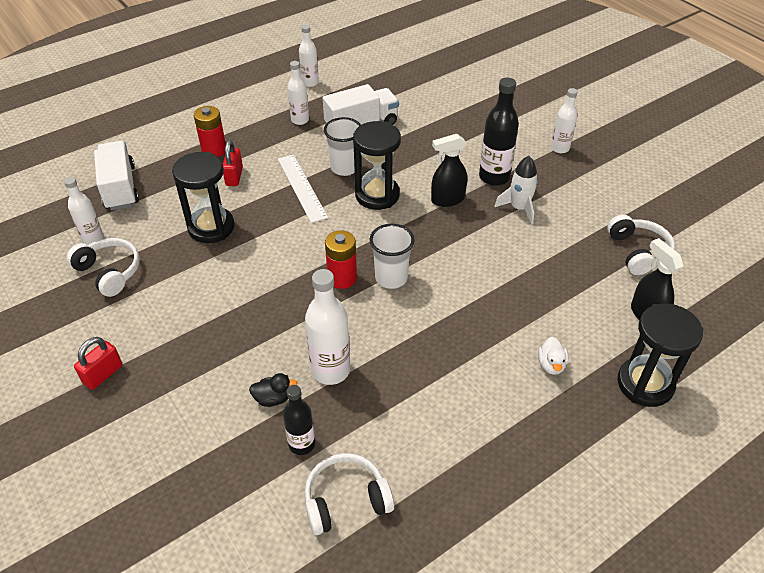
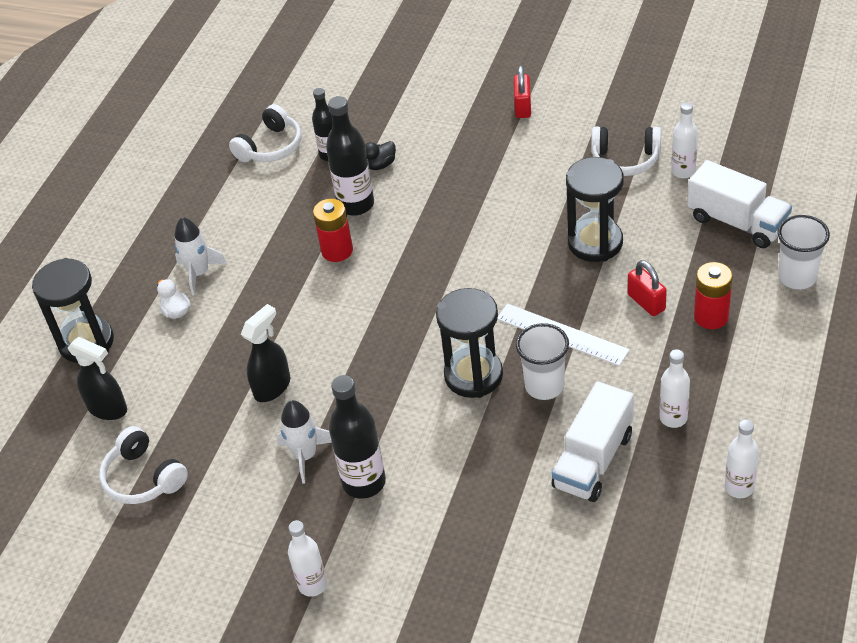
camera: 150 degrees right, 0 degrees up
white bottle [305,269,350,385] -> black bottle [326,96,374,216]
red battery [325,230,357,289] -> red battery moved to [313,199,353,262]
white cup [369,224,415,289] -> white cup moved to [778,215,830,290]
black spray bottle [431,134,467,207] -> black spray bottle moved to [241,304,290,402]
none -> white rocket [174,217,227,296]

